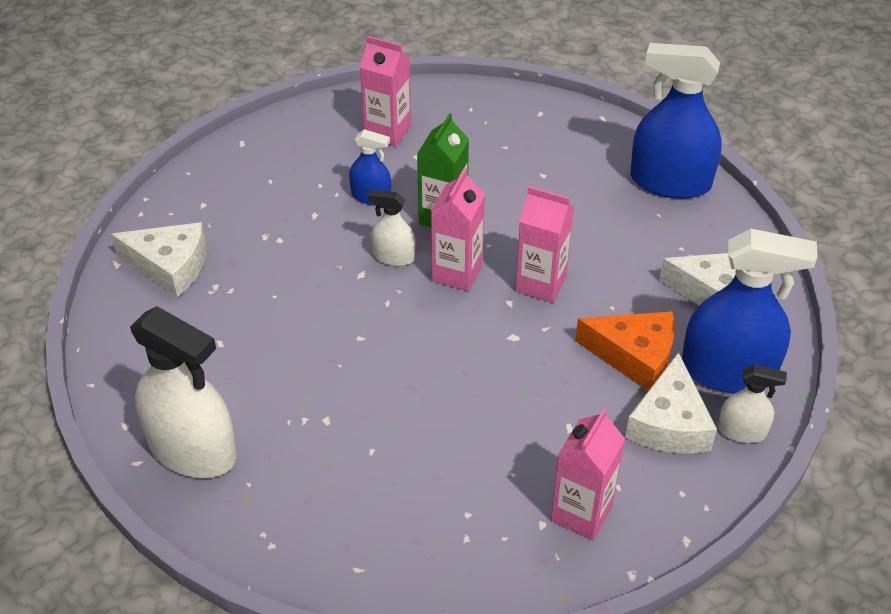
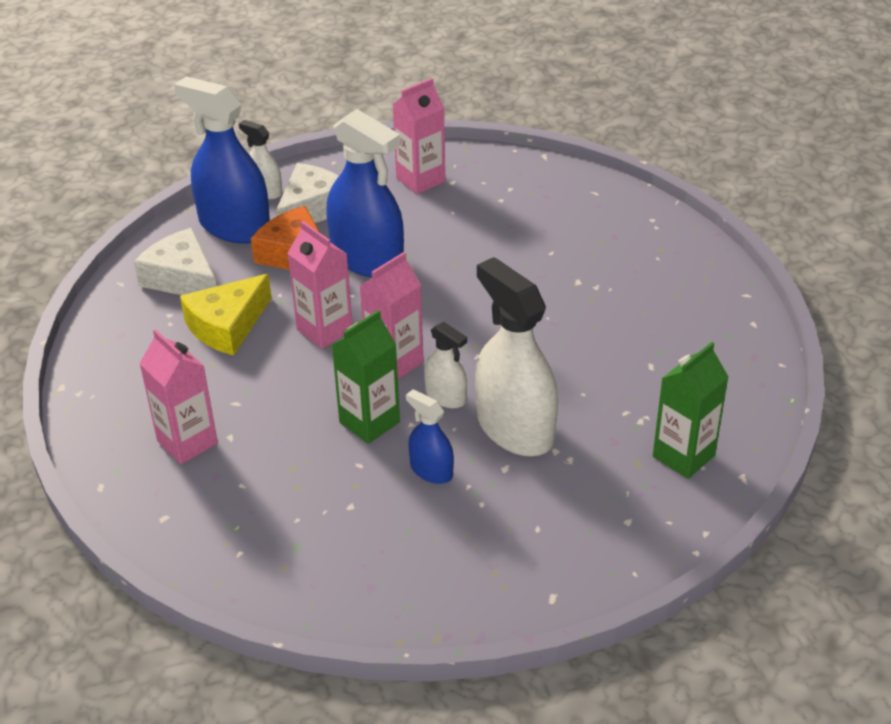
camera: 155 degrees left, 5 degrees down
white cheese [111,222,206,298] -> green carton [653,342,729,479]
white spray bottle [130,306,237,478] -> white spray bottle moved to [475,257,558,456]
pink carton [360,35,411,146] -> pink carton moved to [139,329,218,464]
blue spray bottle [630,43,722,199] -> blue spray bottle moved to [327,109,404,278]
none -> yellow cheese [180,274,272,356]

